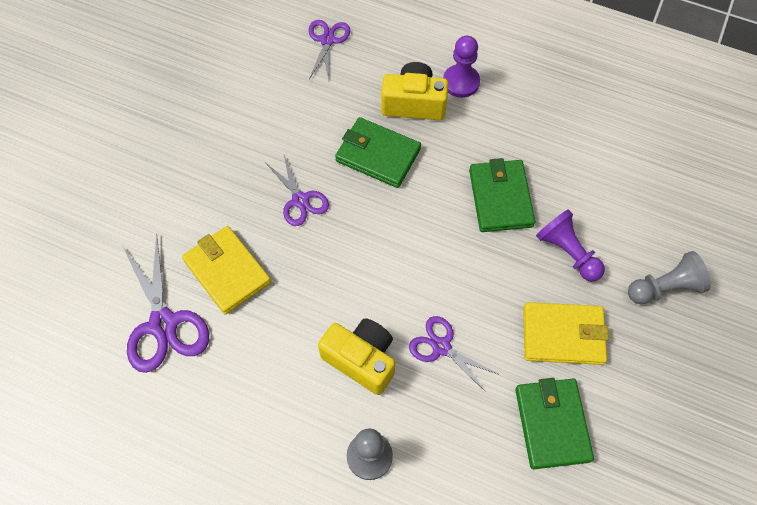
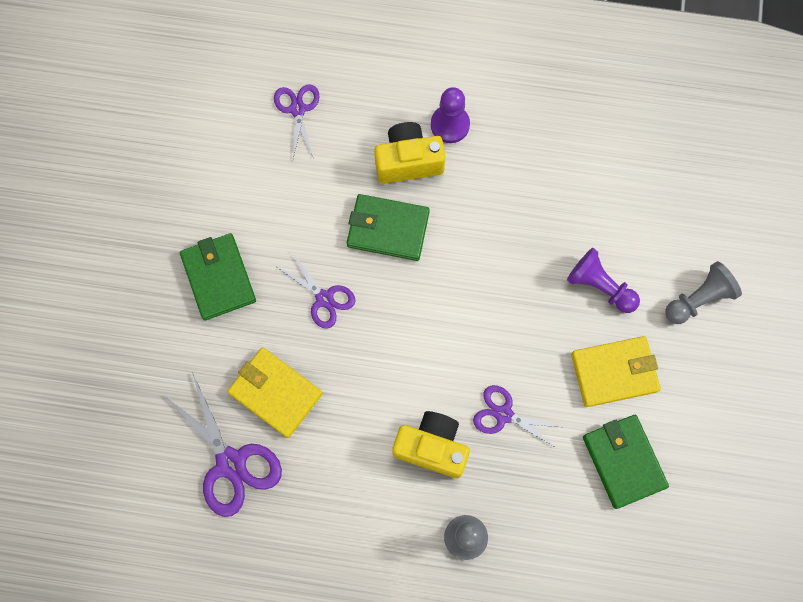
camera: 15 degrees left, 10 degrees up
green wallet [469,158,535,232] -> green wallet moved to [180,233,256,320]

